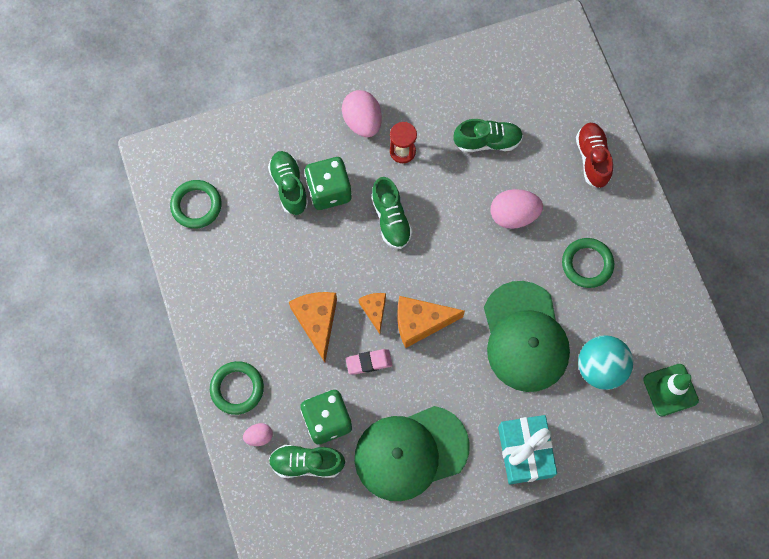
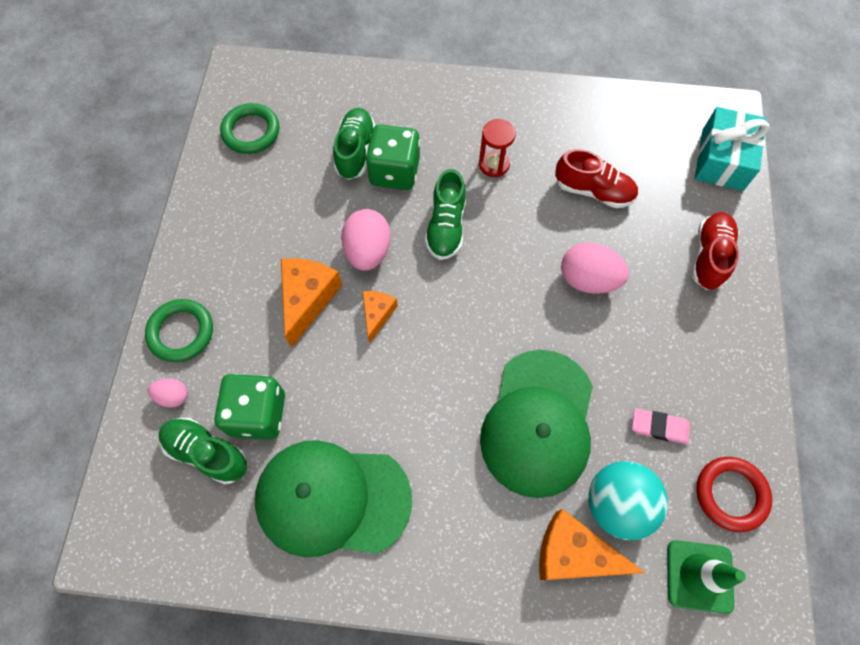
camera: 25 degrees right, 5 degrees down
pink egg [342,90,382,137] -> pink egg moved to [341,209,391,271]
pink eraser [345,349,392,375] -> pink eraser moved to [632,408,690,444]
orange cheese [397,296,465,348] -> orange cheese moved to [539,509,645,580]
green shoe [453,119,523,152] -> red shoe [555,149,638,208]
turquoise gift [498,415,557,484] -> turquoise gift moved to [695,107,769,191]
green ring [562,238,614,288] -> none
none -> red ring [696,457,772,532]

